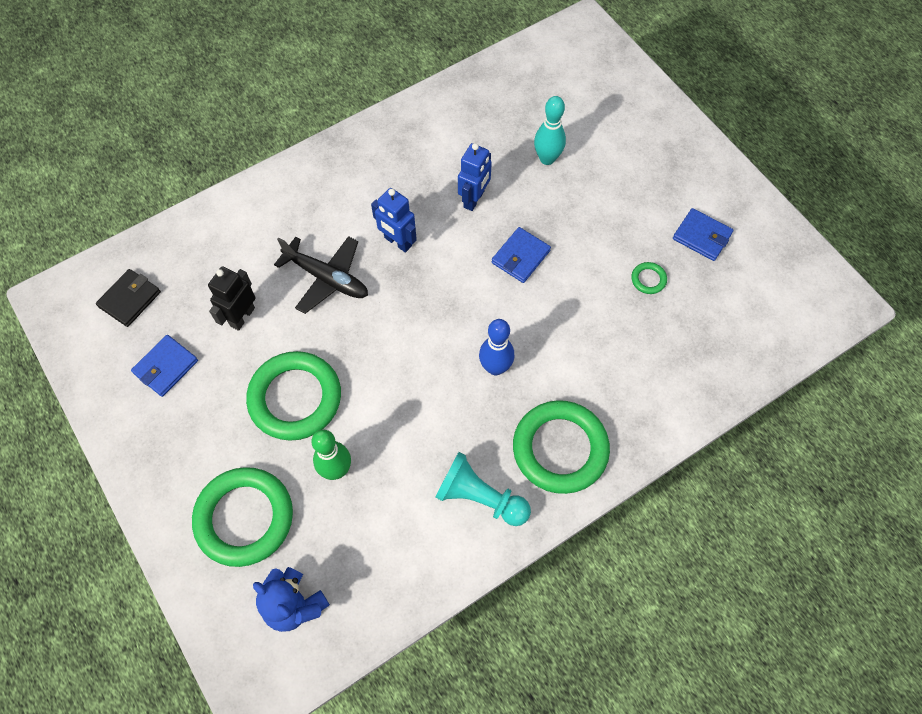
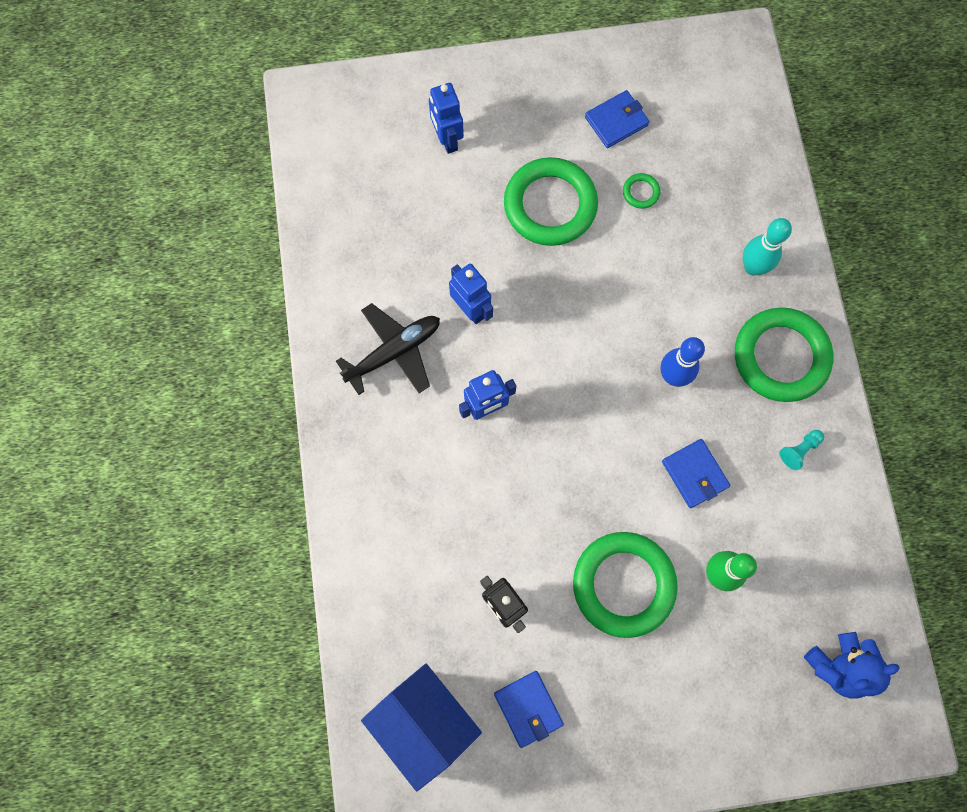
camera: 65 degrees left, 10 degrees up
black wallet [96,269,161,327] -> blue house [361,664,482,792]
green ring [192,467,293,567] -> green ring moved to [504,157,598,246]
black plane [274,236,368,314] -> black plane moved to [336,303,440,395]
turquoise pawn [435,452,531,526] -> turquoise pawn [779,430,824,470], size x0.50
blue wallet [492,227,551,283] -> blue wallet moved to [662,439,730,508]
turquoise bowling pin [534,96,566,165] -> turquoise bowling pin moved to [743,218,792,275]
none -> blue robot [429,83,464,154]

